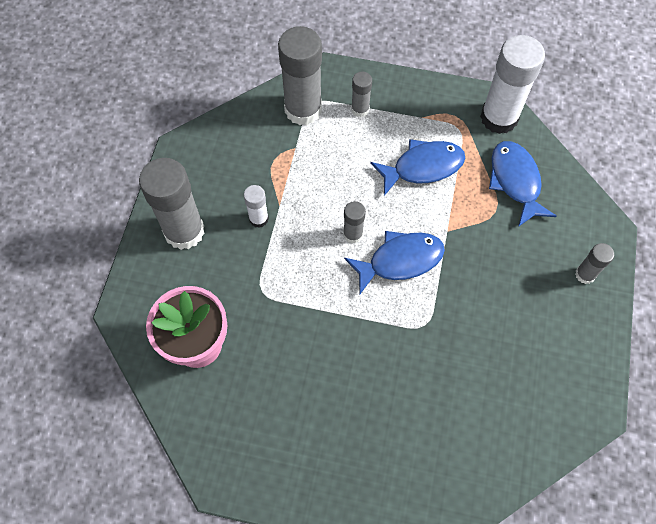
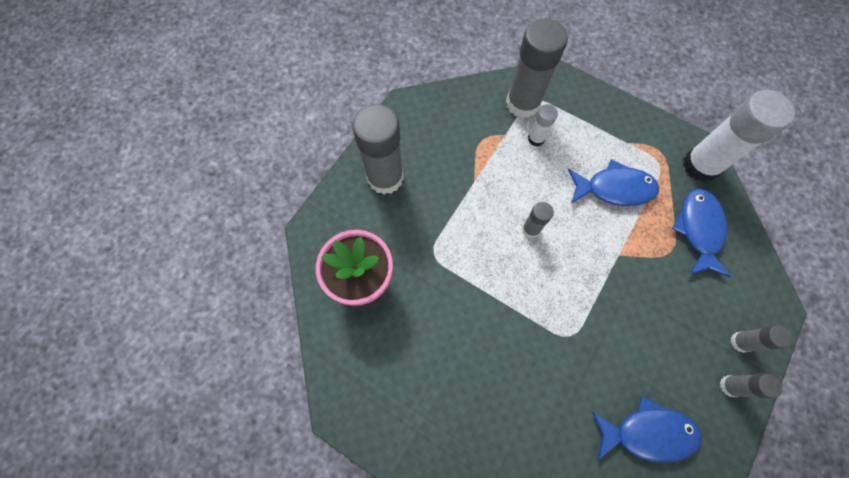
camera: 20 degrees right, 5 degrees up
white glue stick [244,185,269,228] -> white glue stick moved to [528,104,558,146]
blue fish [344,231,445,294] -> blue fish moved to [592,396,702,463]
grey glue stick [351,72,372,117] -> grey glue stick moved to [720,373,783,399]

